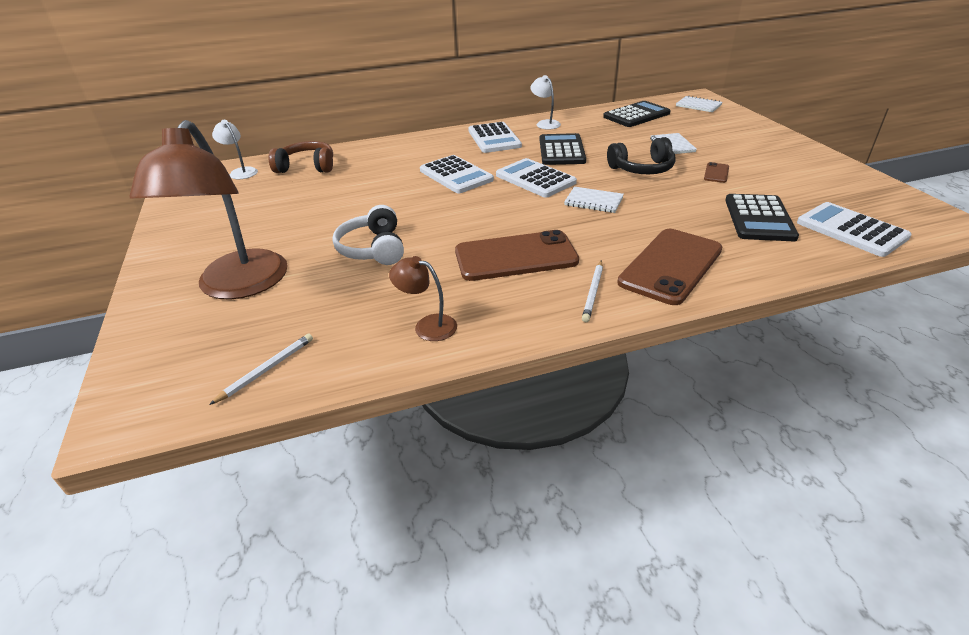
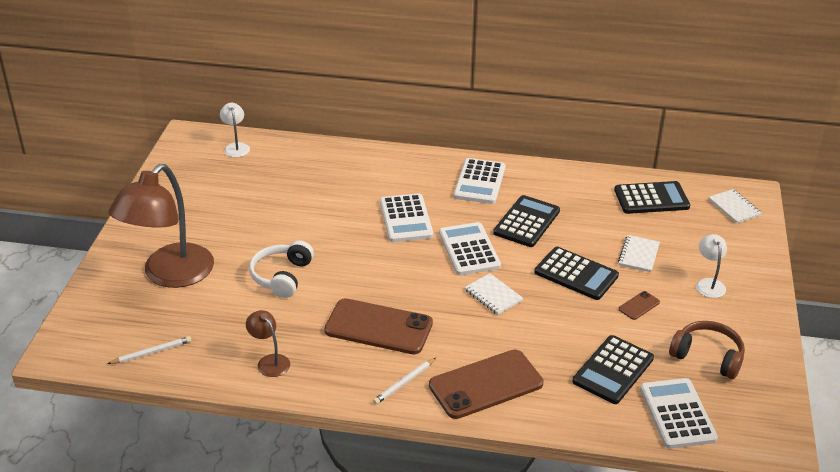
camera: 25 degrees right, 0 degrees up
brown headphones [269,141,333,173] -> brown headphones moved to [669,321,745,379]
white lamp [530,75,561,129] -> white lamp moved to [696,234,727,298]
black headphones [607,137,676,174] -> black calculator [534,247,619,300]

